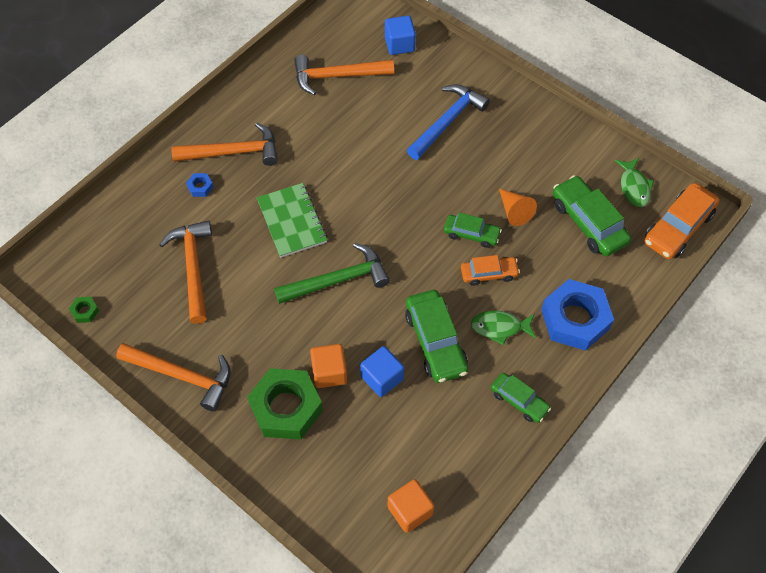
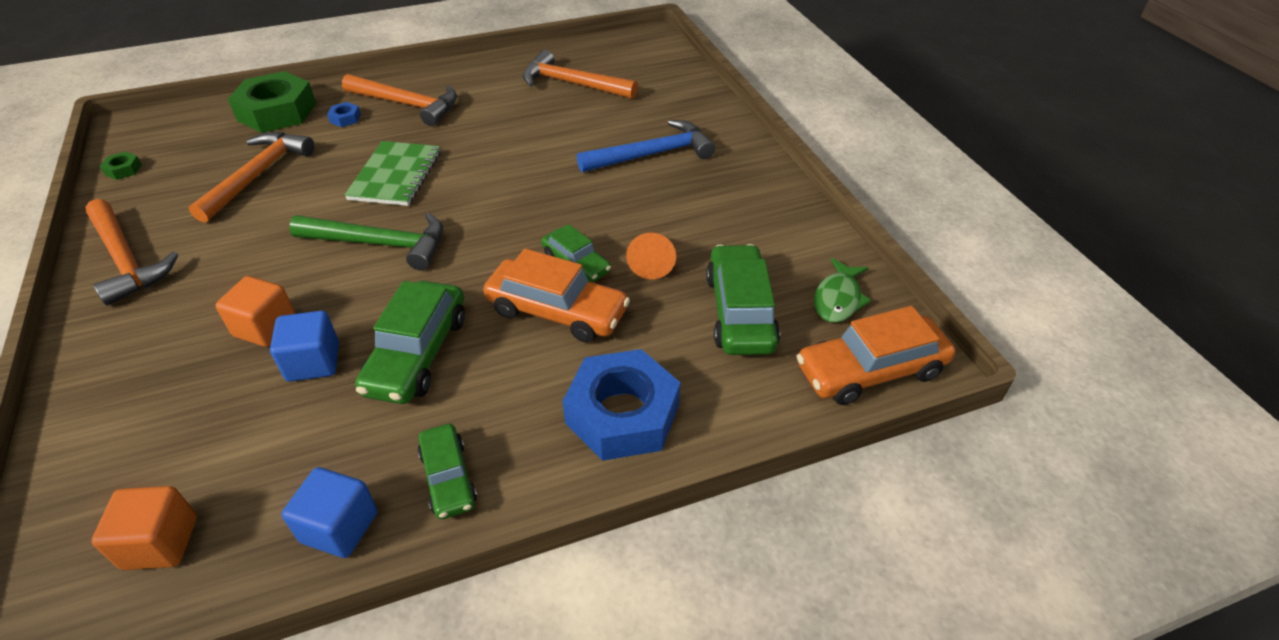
camera: 30 degrees right, 15 degrees down
green nut [247,368,323,439] -> green nut moved to [228,71,316,133]
blue cube [385,16,416,55] -> blue cube moved to [282,467,377,558]
orange car [461,255,520,286] -> orange car [483,249,630,343], size x1.65
green fish [471,311,536,345] -> none

